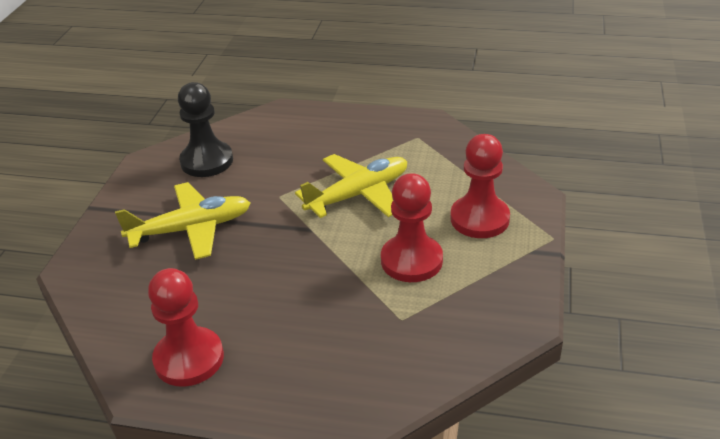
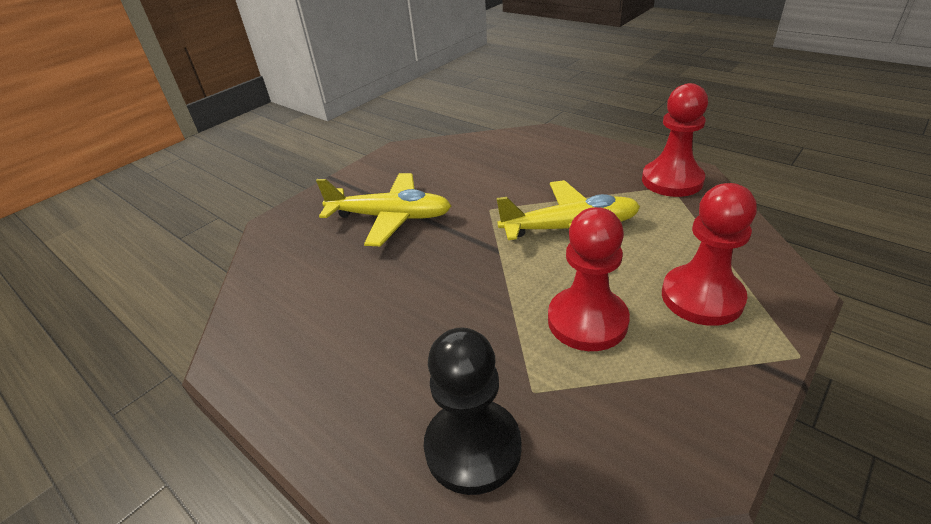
camera: 30 degrees right, 0 degrees up
red pawn [148,268,224,387] -> red pawn moved to [642,83,708,197]
black pawn [178,82,233,177] -> black pawn moved to [424,328,522,495]

